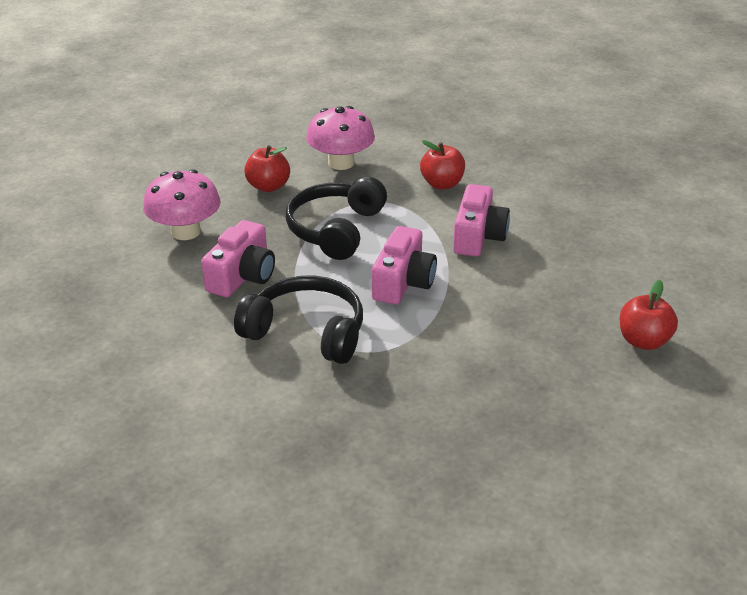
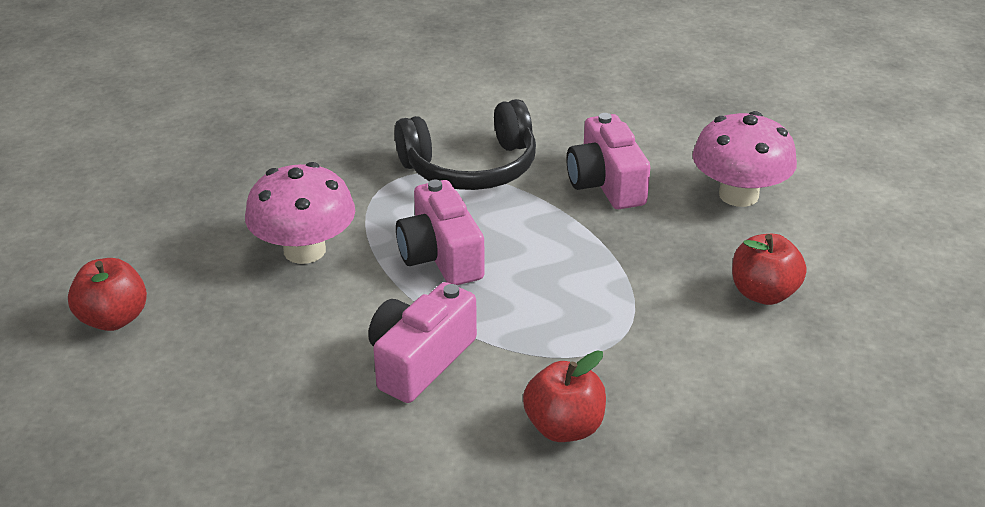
camera: 140 degrees right, 0 degrees up
black headphones [286,176,387,260] -> none
pink mushroom [306,106,375,170] -> pink mushroom moved to [245,162,355,264]
pink camera [453,184,510,257] -> pink camera turned 60 degrees clockwise [368,282,477,403]

